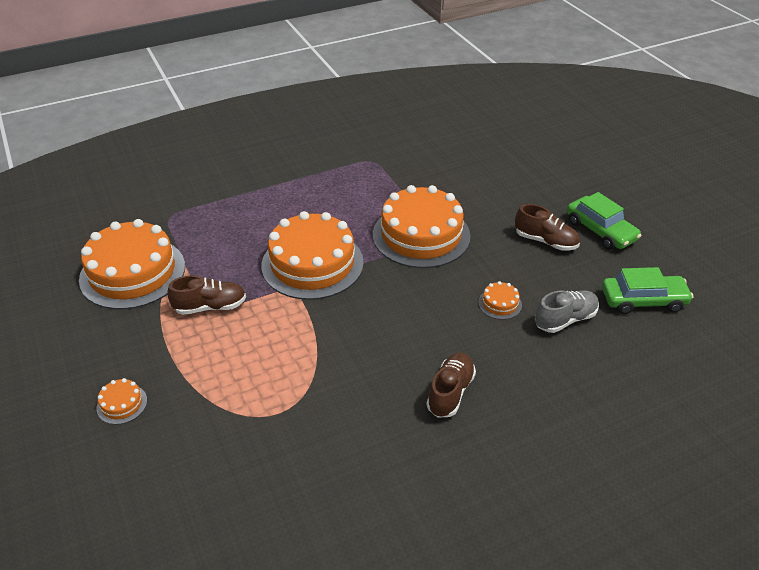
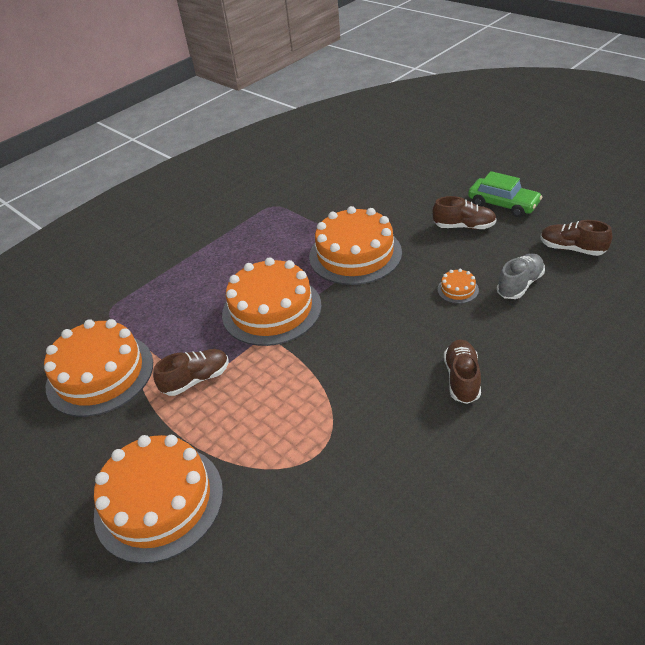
camera: 15 degrees left, 0 degrees up
orange cake [96,378,147,425] -> orange cake [94,435,223,564], size x2.48
green car [602,267,693,314] -> brown shoe [540,220,612,256]

